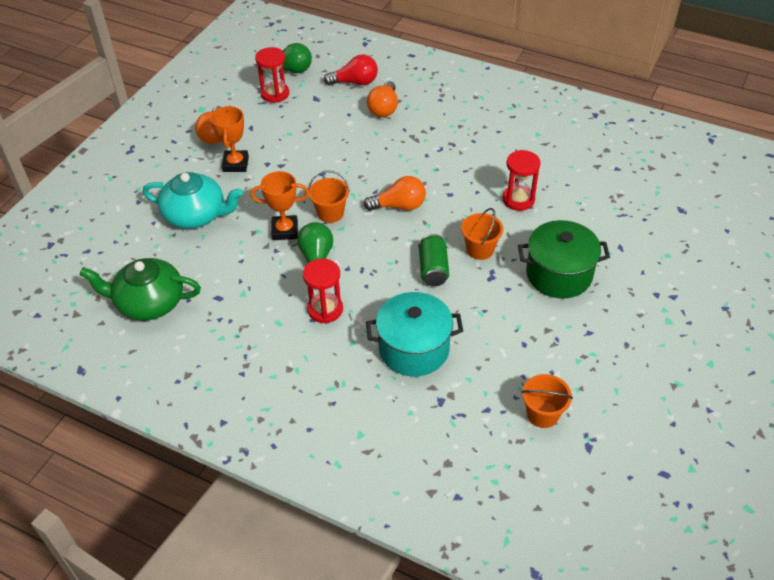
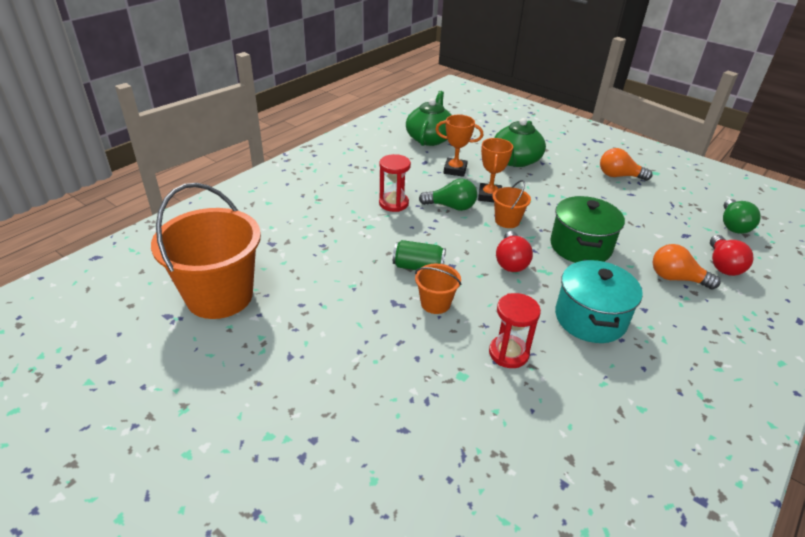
camera: 100 degrees right, 10 degrees down
turquoise teapot [143,172,243,229] -> green teapot [494,118,546,167]
orange trophy [210,105,249,172] -> orange trophy moved to [435,115,483,177]
red hourglass [255,47,289,103] -> none
orange light bulb [363,176,426,211] -> red light bulb [496,231,533,272]
turquoise pot [366,292,463,376] -> turquoise pot moved to [555,259,643,343]
green pot [518,220,610,298] -> green pot moved to [550,196,625,263]
orange bucket [521,374,573,428] -> orange bucket [151,183,261,319], size x2.17

